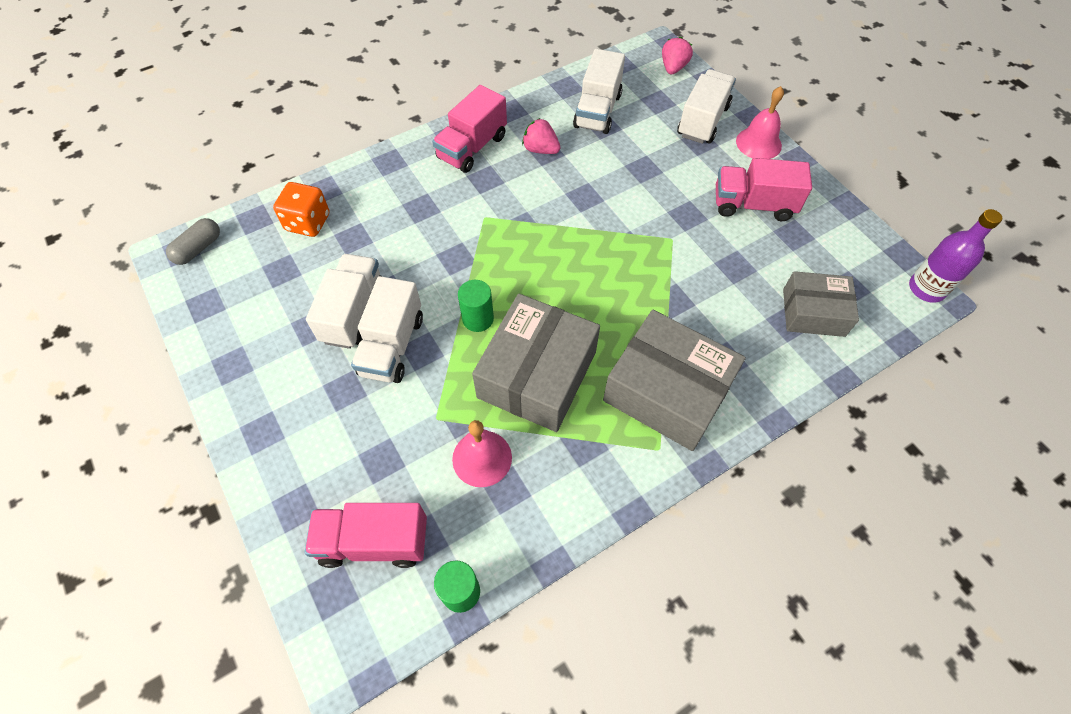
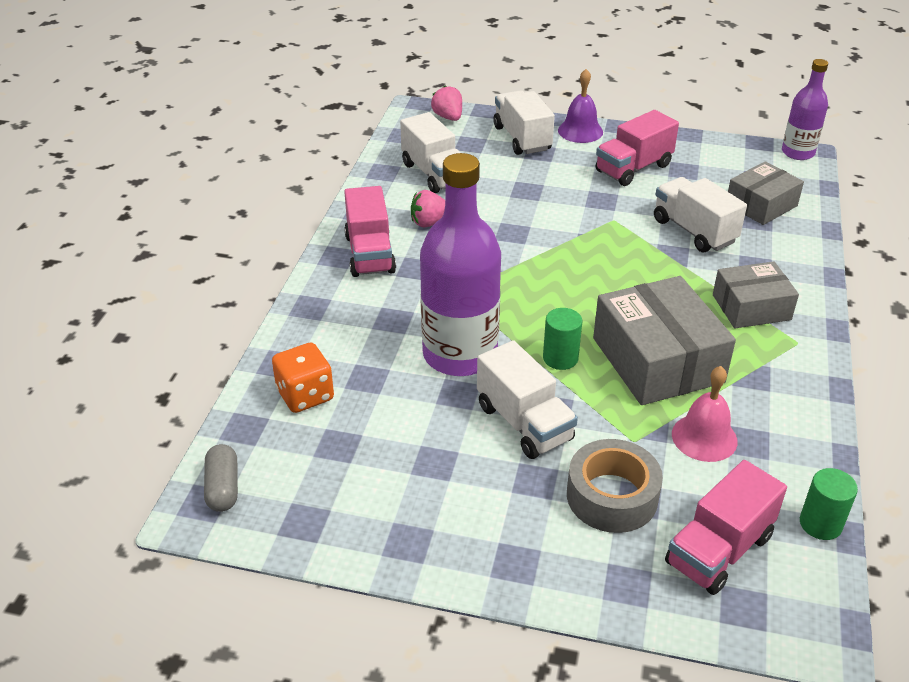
camera: 45 degrees left, 20 degrees down
white truck [306,254,383,349] -> white truck moved to [654,177,747,252]
grey box [603,310,746,451] -> grey box [713,262,799,328], size x0.62
pink bell [736,86,784,159] -> purple bell [558,69,603,143]
none -> purple bottle [420,153,501,376]
none -> grey tape [567,439,663,533]

